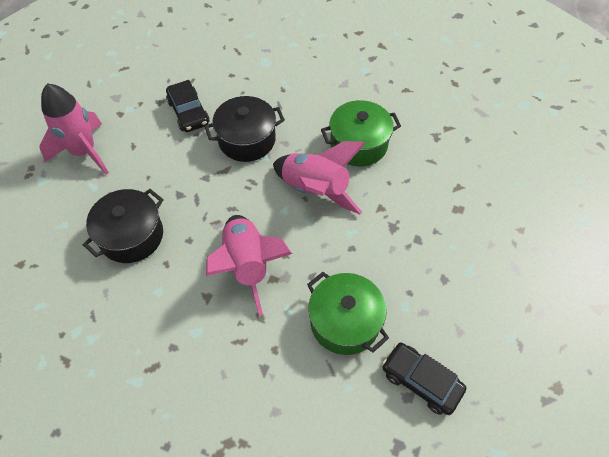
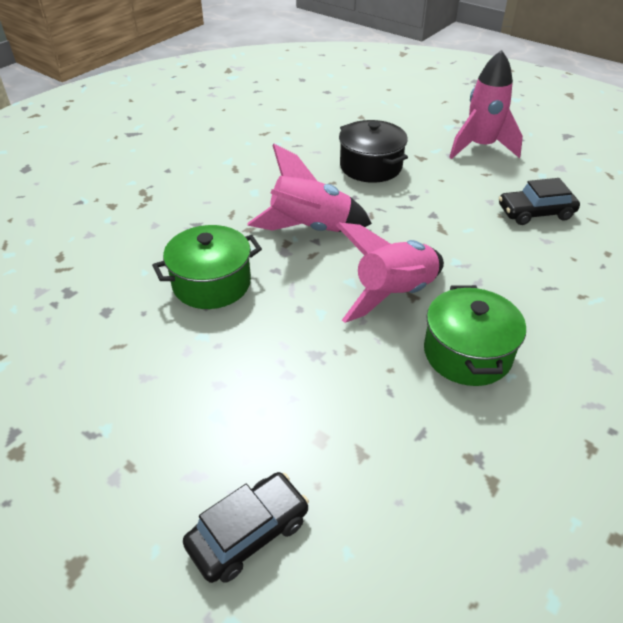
camera: 105 degrees right, 15 degrees down
black pot [204,96,285,162] -> none
black car [382,343,466,415] -> black car moved to [183,472,309,583]

